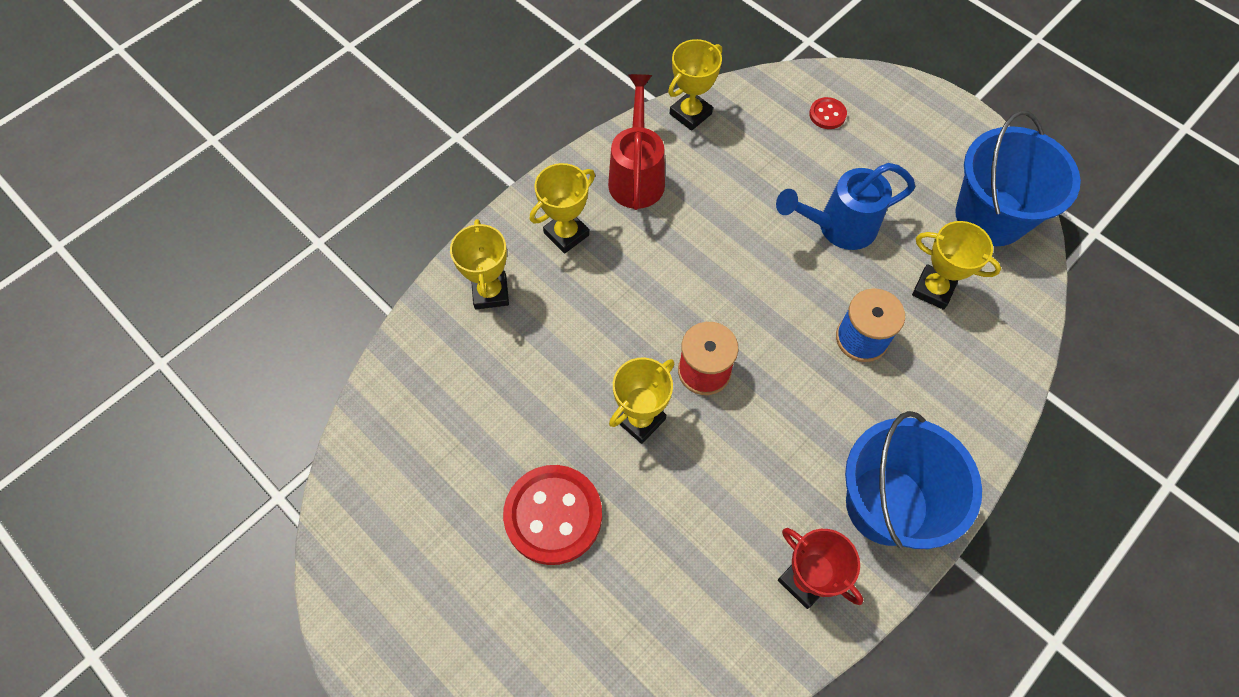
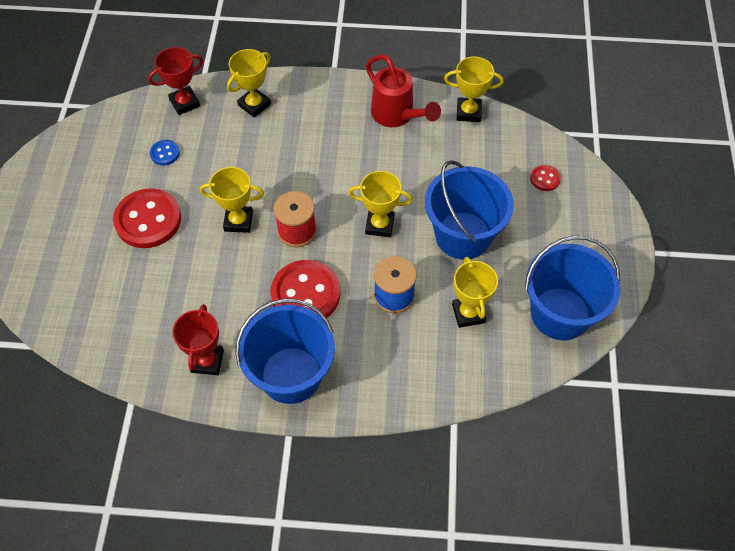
camera: 50 degrees right, 5 degrees down
yellow trophy [530,163,595,254] -> yellow trophy moved to [349,171,413,237]
red watering can [608,74,665,210] -> red watering can turned 90 degrees clockwise [366,54,441,127]
blue watering can [776,163,915,250] -> blue bucket [425,160,514,260]
none -> red trophy [148,47,203,115]
none -> blue button [150,140,180,165]
none -> red button [271,260,340,318]

